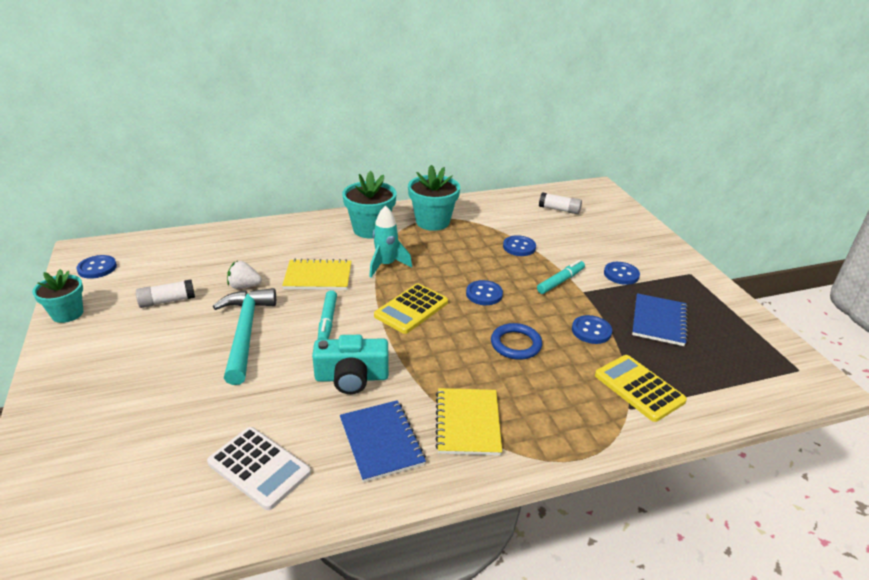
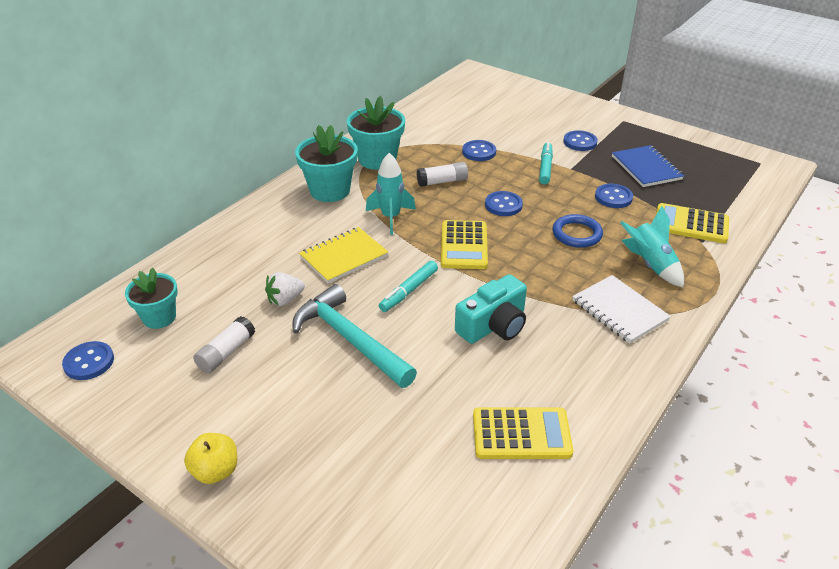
camera: 35 degrees left, 5 degrees up
turquoise flower pot [32,269,83,323] -> turquoise flower pot moved to [125,268,178,329]
white calculator [207,427,311,510] -> yellow calculator [473,407,573,459]
turquoise marker [317,290,337,340] -> turquoise marker turned 75 degrees clockwise [379,261,438,312]
blue notebook [340,400,426,483] -> none
yellow notebook [435,388,502,455] -> white notebook [572,275,671,344]
white glue stick [539,192,582,214] -> white glue stick moved to [417,162,468,187]
none -> yellow apple [184,433,237,484]
none -> turquoise rocket [620,206,684,288]

